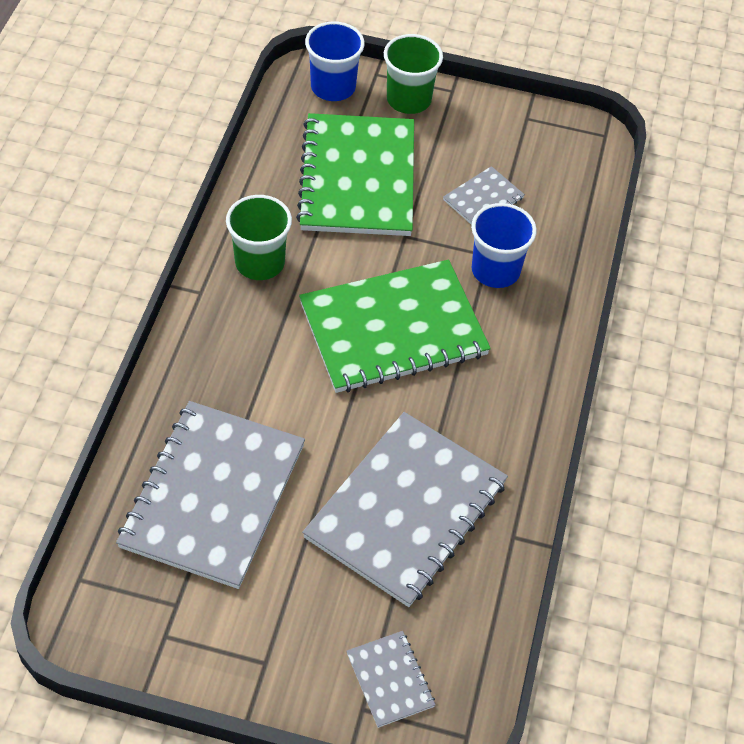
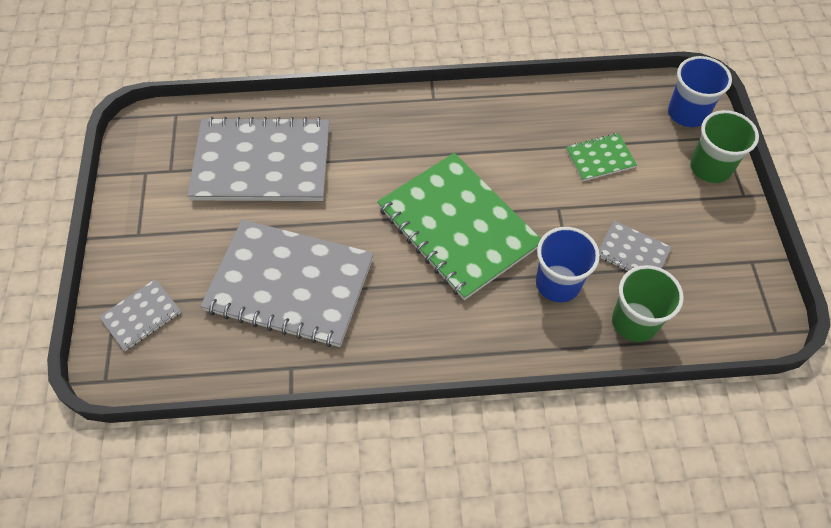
camera: 75 degrees right, 5 degrees up
green cup [226,195,292,280] -> green cup moved to [612,265,684,342]
green notebook [296,113,414,236] -> green notebook [566,133,637,181], size x0.45

